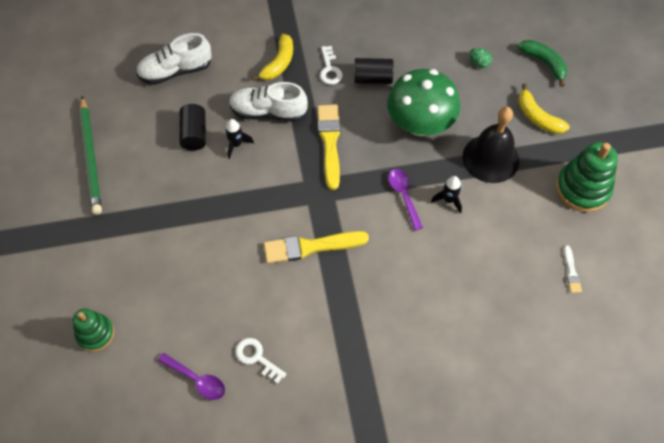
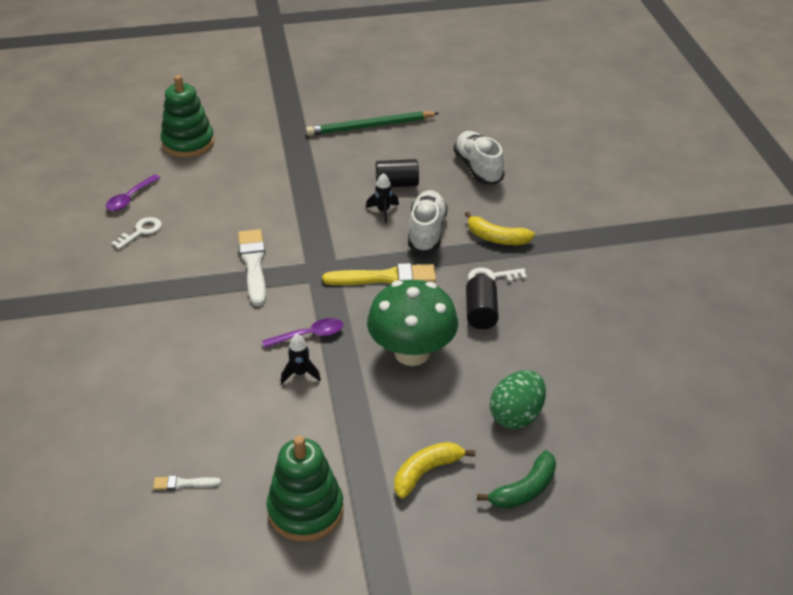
camera: 90 degrees right, 20 degrees down
green stacking toy [73,308,114,352] -> green stacking toy [160,75,214,158], size x1.58
yellow brush [264,231,369,264] -> white brush [238,229,266,306]
black bell [462,107,519,183] -> none
green egg [470,48,492,68] -> green egg [490,370,546,429], size x1.98

